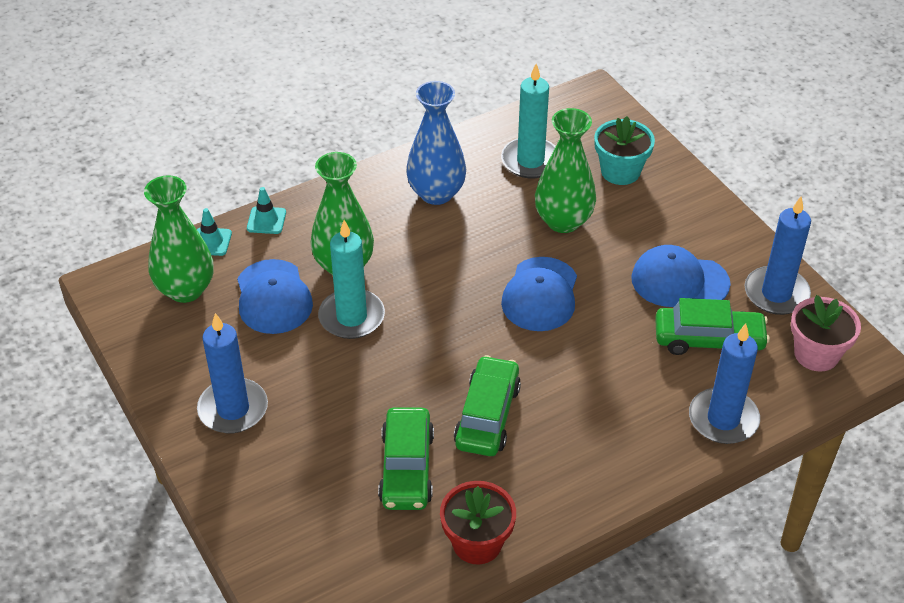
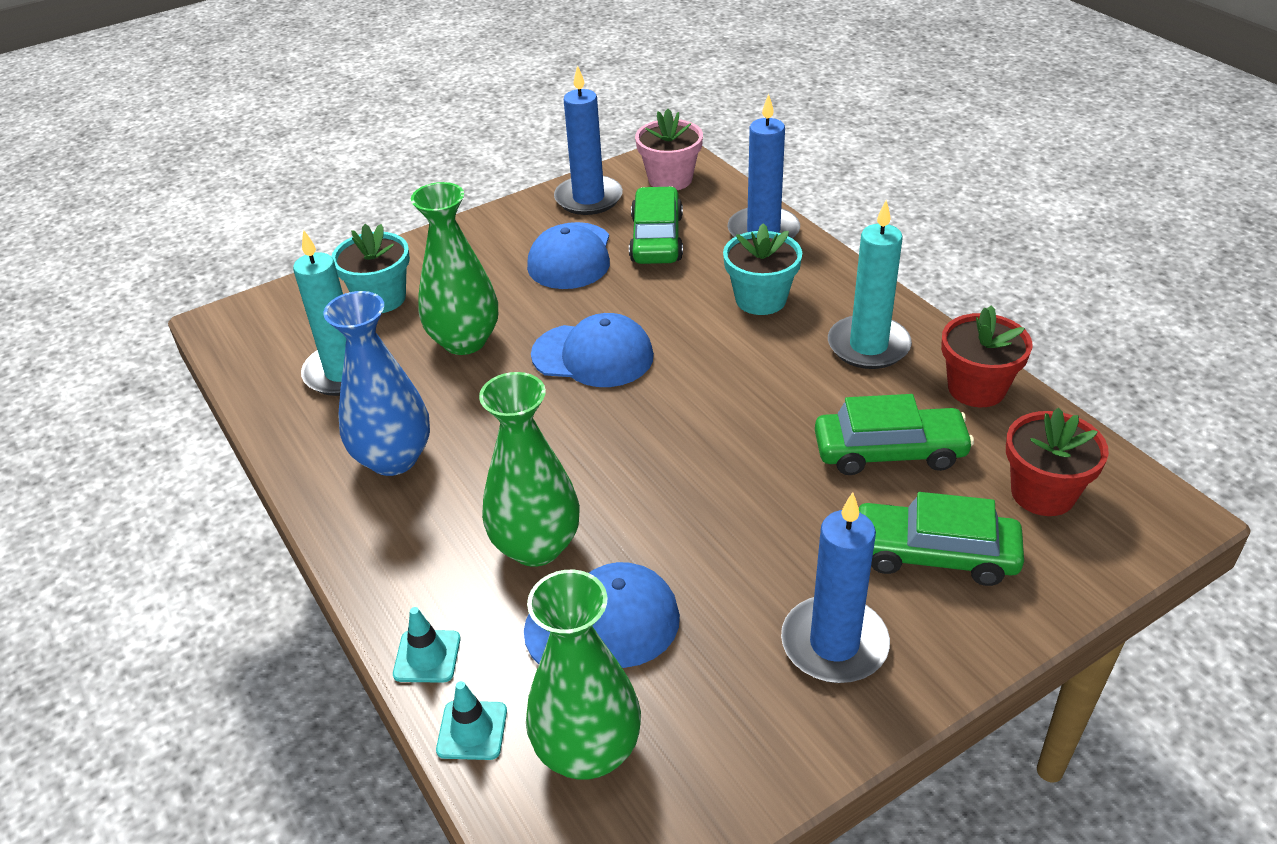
camera: 90 degrees left, 5 degrees down
turquoise candle [318,220,385,339] -> turquoise candle moved to [828,200,912,369]
green car [454,355,521,456] -> green car moved to [859,492,1024,586]
none -> turquoise flower pot [723,223,802,315]
none -> red flower pot [1006,408,1109,516]

